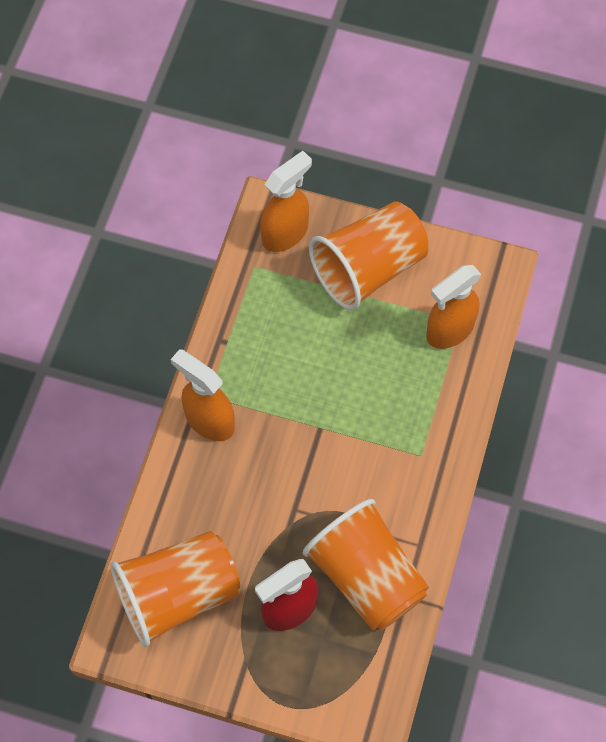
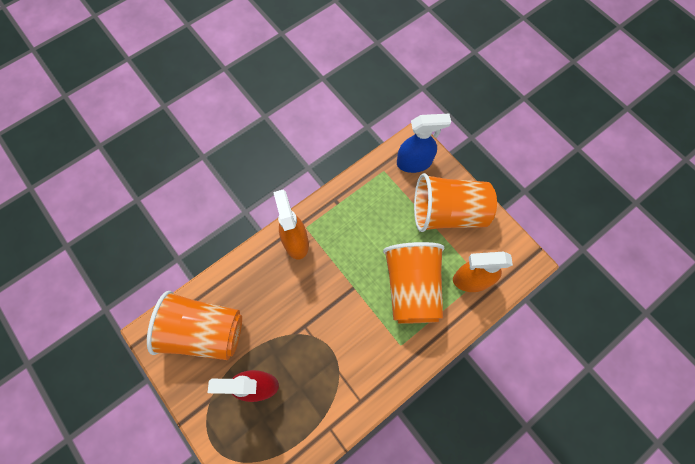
camera: 35 degrees right, 5 degrees up
orange spray bottle [260,151,312,252] -> blue spray bottle [397,114,451,173]
orange cup [303,499,429,631] -> orange cup moved to [383,242,444,324]

